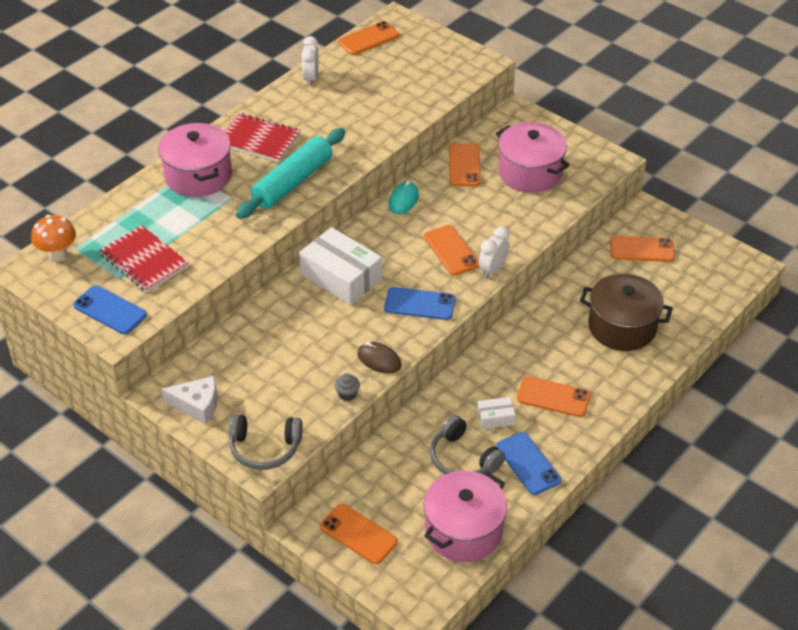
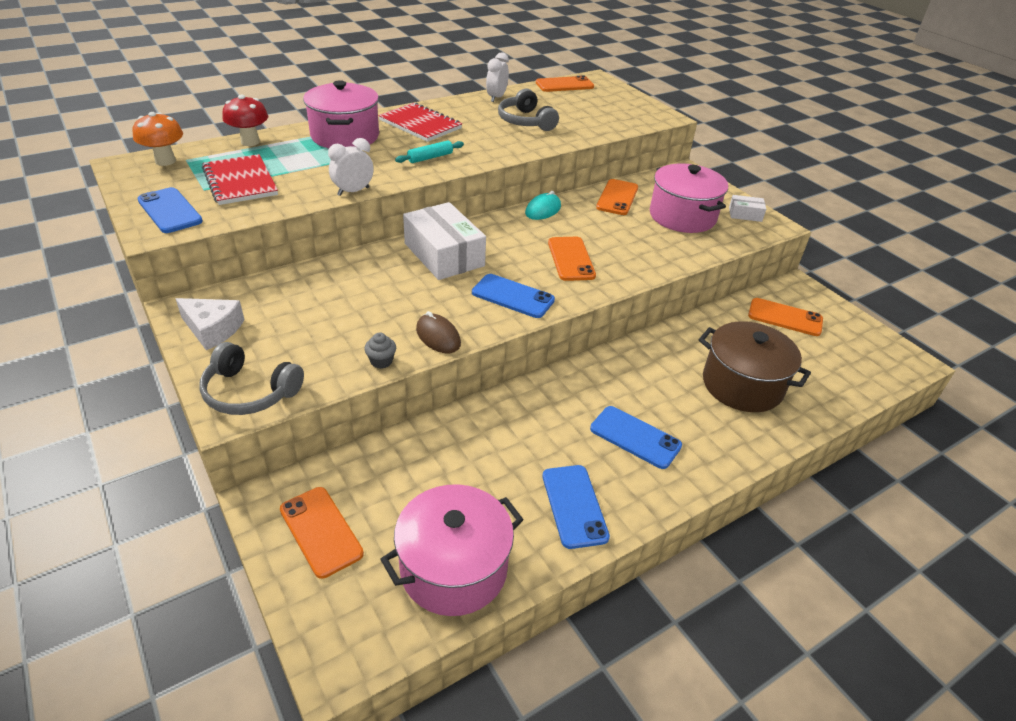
camera: 15 degrees right, 5 degrees down
turquoise rolling pin [236,128,345,219] -> turquoise rolling pin [395,140,464,163], size x0.46
grey headphones [430,415,505,474] -> grey headphones moved to [498,89,559,131]
white box [477,397,516,429] -> white box moved to [729,195,766,222]
white clock [479,227,510,278] -> white clock moved to [328,138,374,196]
orange phone [517,376,591,417] -> blue phone [590,406,682,469]
none -> red mushroom [222,95,268,146]

